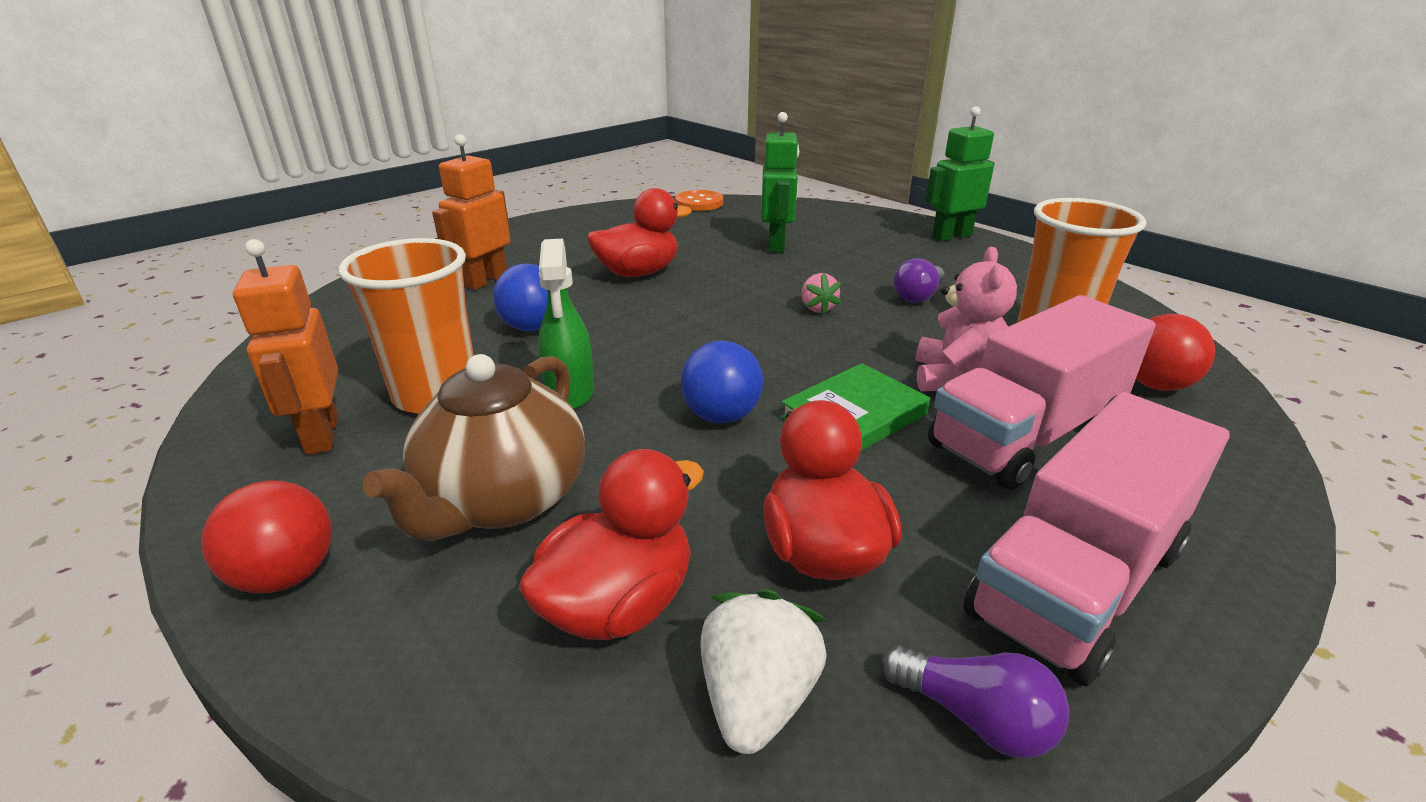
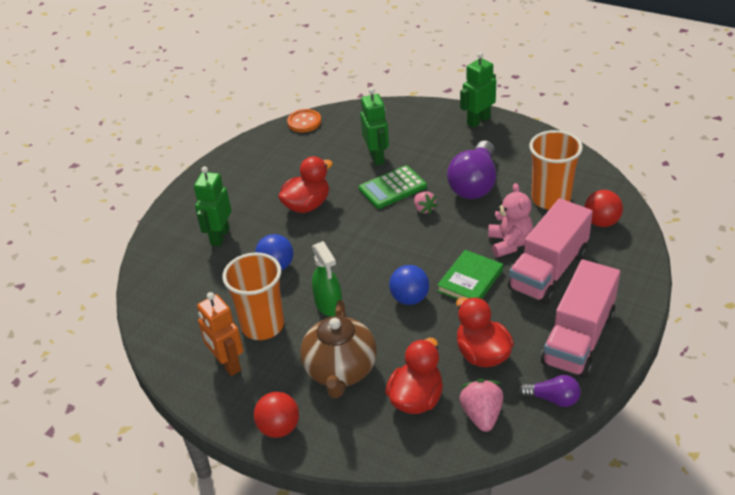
camera: 15 degrees left, 10 degrees up
orange robot [432,134,510,290] -> green robot [194,166,231,246]
white strawberry [701,589,827,754] -> pink strawberry [459,379,503,432]
purple light bulb [894,258,944,303] -> purple light bulb [447,141,496,199], size x1.93
none -> green calculator [359,165,427,209]

